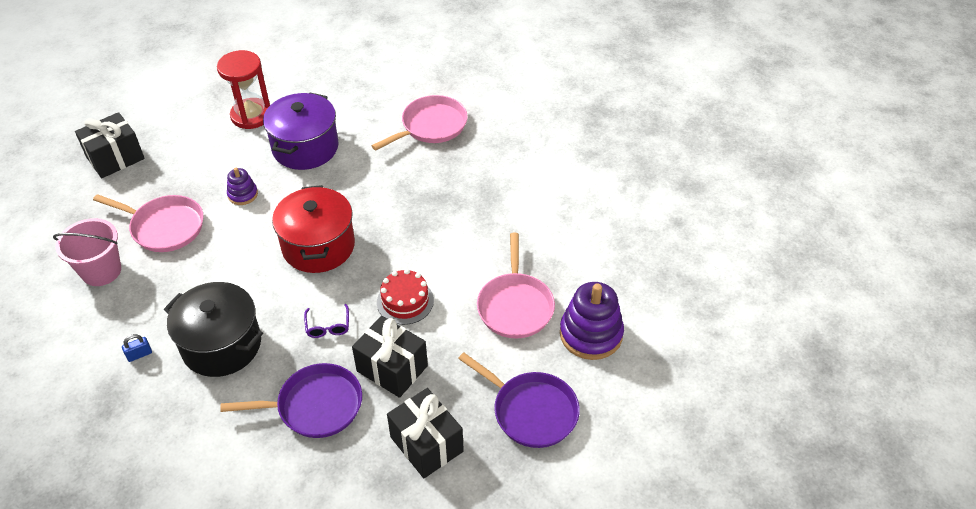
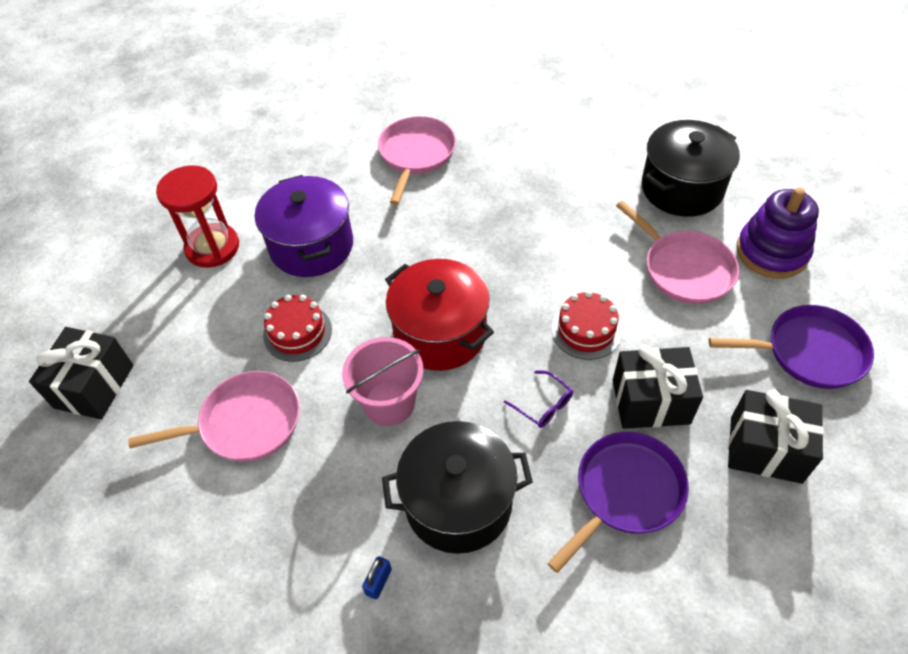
camera: 35 degrees left, 5 degrees up
pink bucket [53,218,121,286] -> pink bucket moved to [342,337,424,426]
purple stacking toy [227,168,258,205] -> red cake [263,295,332,362]
none -> black pot [642,120,740,217]

